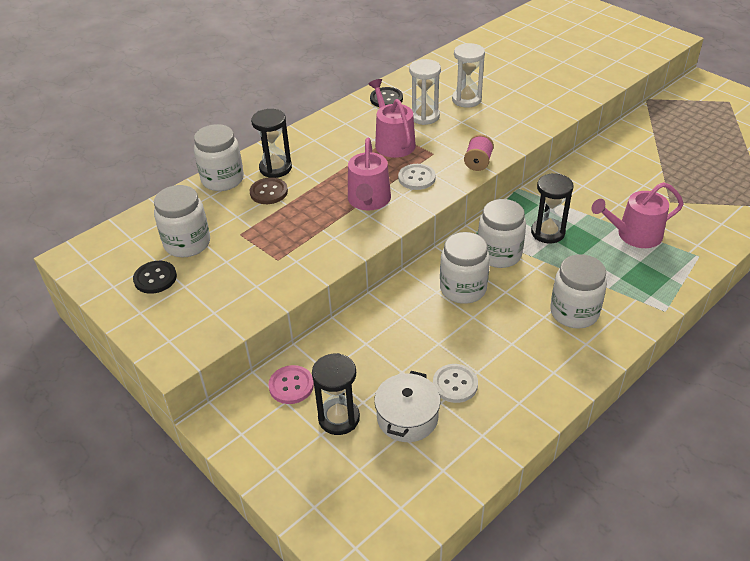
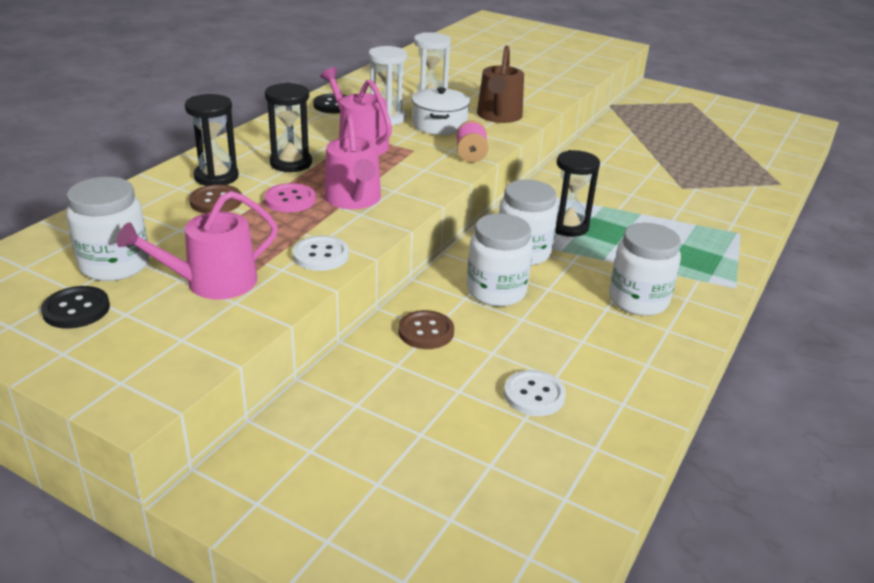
camera: 20 degrees left, 10 degrees down
white jar [194,124,244,191] -> none
pink button [268,365,314,404] -> pink button moved to [264,183,316,212]
black hourglass [312,353,360,435] -> black hourglass moved to [265,83,312,172]
white pot [374,371,441,442] -> white pot moved to [412,87,470,135]
white button [398,164,436,190] -> white button moved to [293,236,349,271]
pink watering can [592,182,684,248] -> pink watering can moved to [117,191,278,300]
none -> brown button [398,310,454,349]
none -> brown watering can [477,45,524,123]

